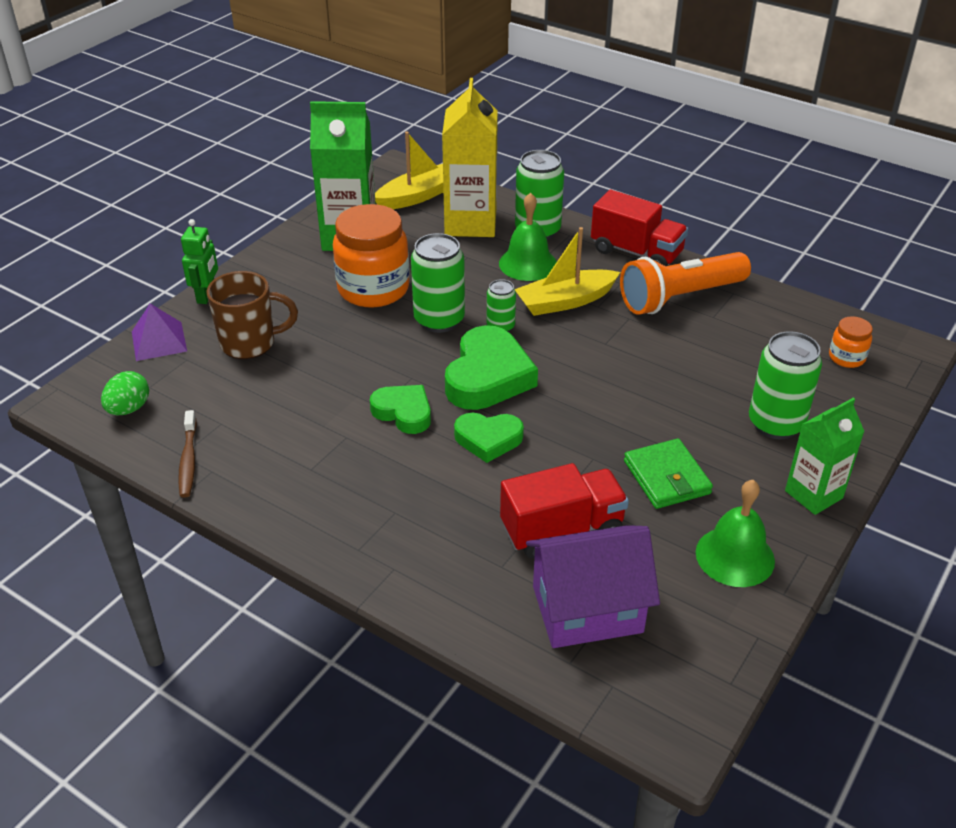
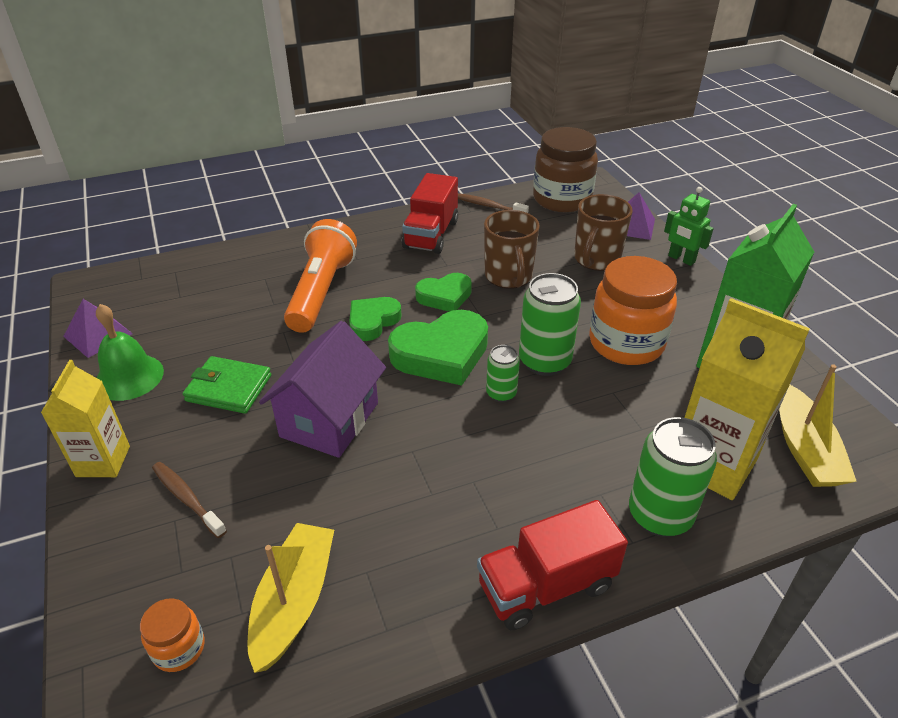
camera: 125 degrees right, 0 degrees up
green egg [101,371,149,415] -> brown jar [533,127,598,212]
green heart [445,325,538,410] -> green heart turned 75 degrees counterclockwise [388,310,488,386]
green bell [499,192,557,281] -> none
red truck [500,463,629,559] -> red truck moved to [402,173,458,254]
yellow boat [515,227,620,316] -> yellow boat moved to [247,523,334,673]
purple house [526,525,660,648] -> purple house moved to [259,321,386,458]
orange flashlight [620,252,751,315] -> orange flashlight moved to [284,219,357,333]
green can [749,331,822,439] -> brown toothbrush [152,462,227,538]
green carton [785,398,865,515] -> yellow carton [41,360,130,477]
none -> purple pyramid [63,299,133,358]
none -> brown mug [484,210,540,289]

